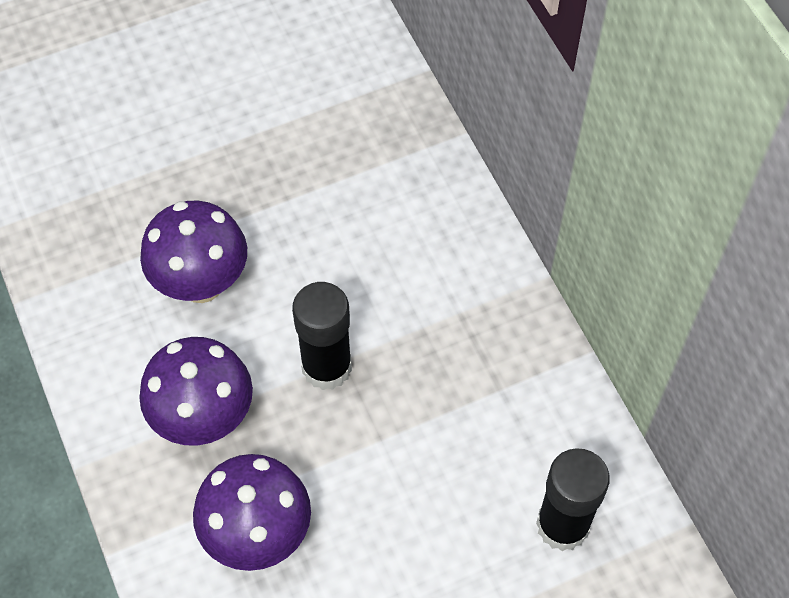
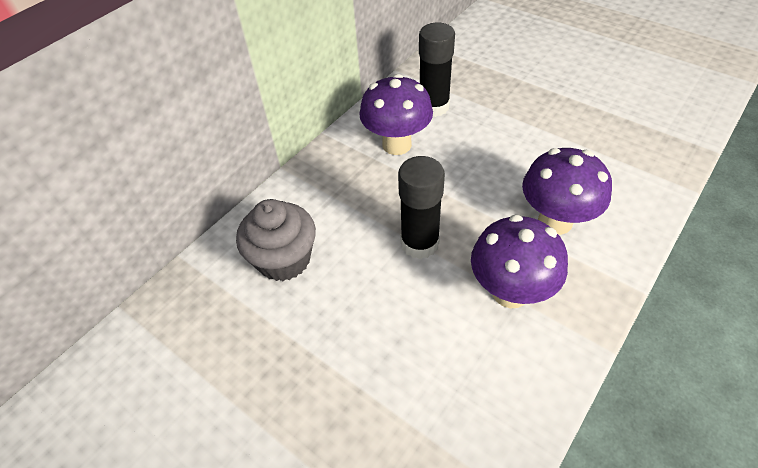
camera: 115 degrees left, 10 degrees down
purple mushroom [140,201,247,303] -> purple mushroom moved to [359,74,433,155]
none -> grey cupcake [236,199,316,281]

